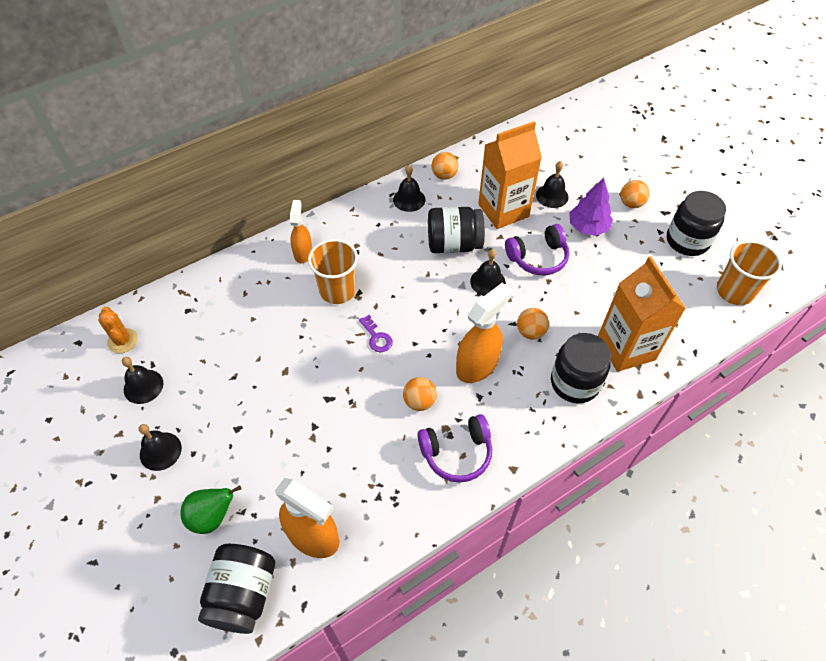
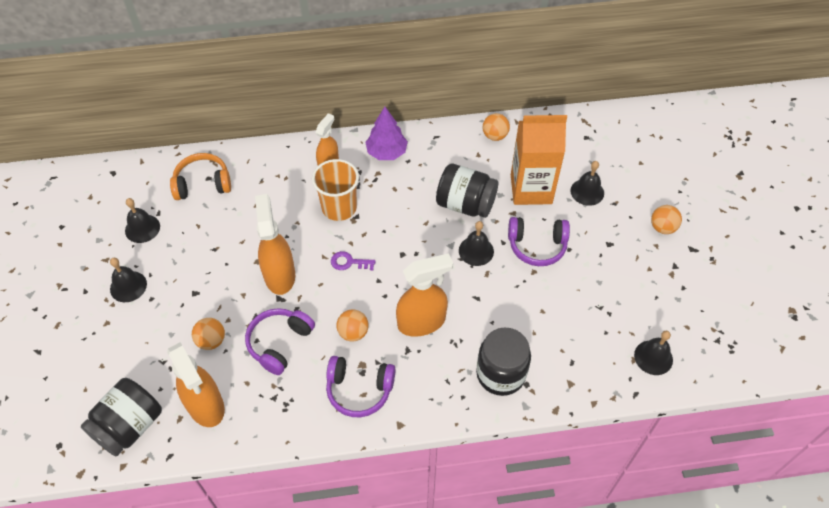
camera: 25 degrees right, 0 degrees up
orange cactus [98,307,138,353] -> none
green pear [180,485,241,534] -> none
purple key [359,315,393,352] -> purple key turned 105 degrees clockwise [331,251,376,270]
black bell [393,165,425,212] -> black bell moved to [634,330,673,375]
orange ball [517,308,549,340] -> orange ball moved to [192,318,225,350]
purple tree [569,178,613,236] -> purple tree moved to [365,107,408,160]
orange carton [598,256,686,372] -> none
black jar [667,191,726,256] -> none
orange cup [717,240,782,305] -> none
none -> orange headphones [170,153,231,200]
none -> purple headphones [245,308,315,375]
none -> orange spray bottle [255,194,295,295]

